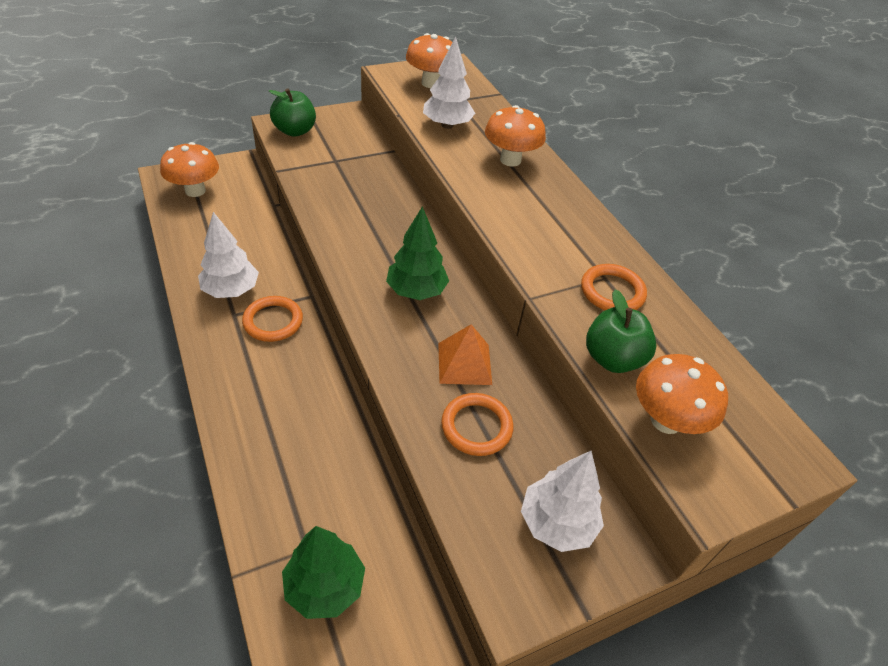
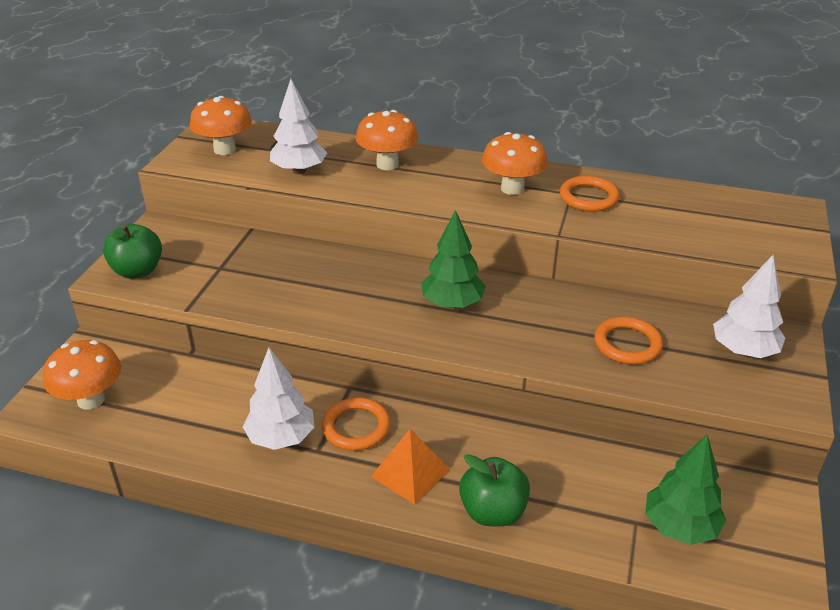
camera: 45 degrees left, 10 degrees down
orange pyramid [438,324,492,385] -> orange pyramid moved to [371,429,450,504]
green apple [586,290,656,373] -> green apple moved to [459,454,530,526]
orange mushroom [636,354,728,434] -> orange mushroom moved to [482,132,548,195]

